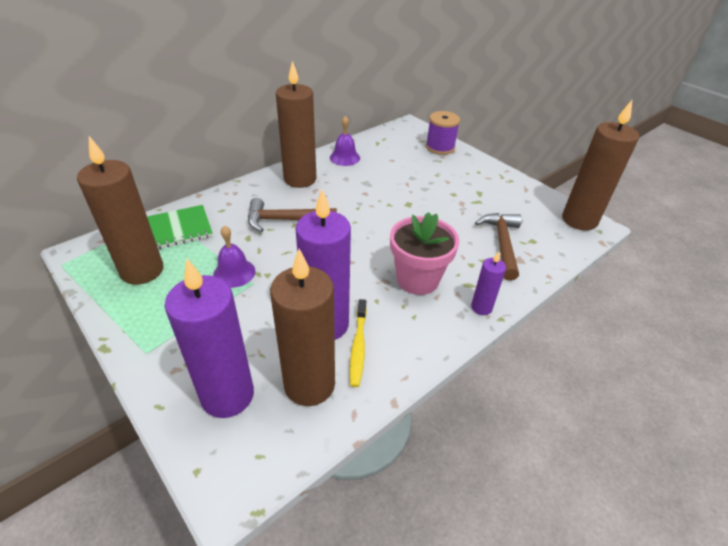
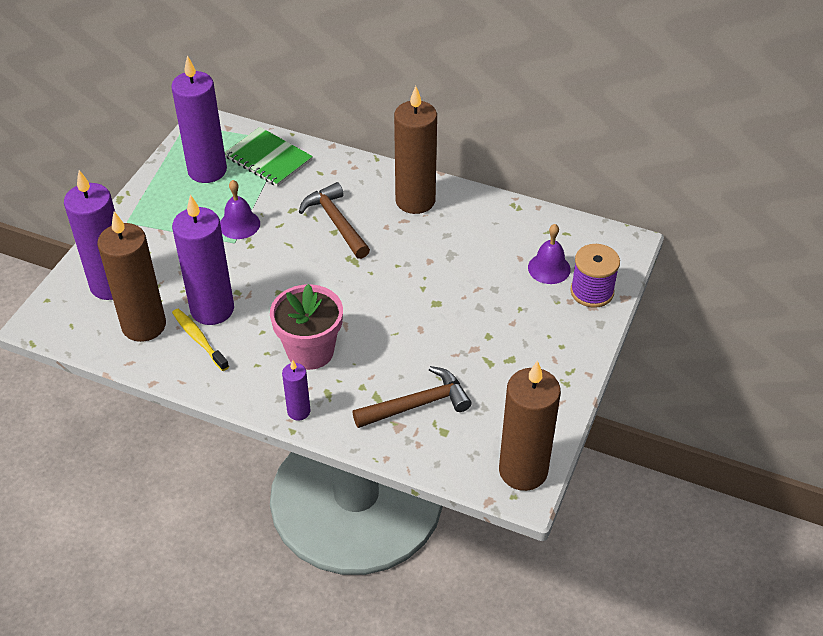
camera: 65 degrees right, 5 degrees up
brown candle [77,136,163,285] -> purple candle [171,55,227,183]
purple bell [330,116,360,166] -> purple bell moved to [528,224,571,284]
yellow toothbrush [350,299,367,387] -> yellow toothbrush turned 75 degrees clockwise [172,309,229,371]

